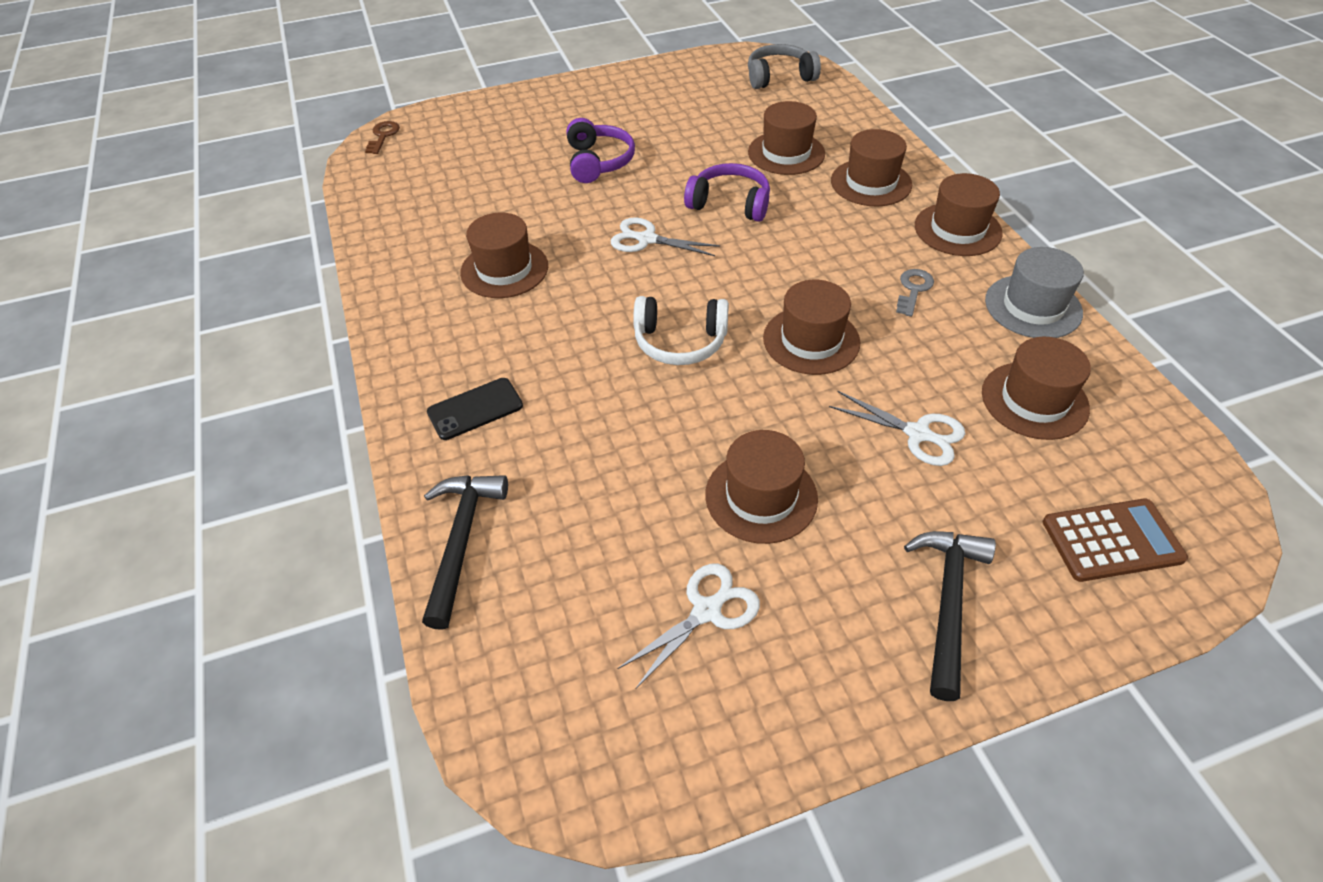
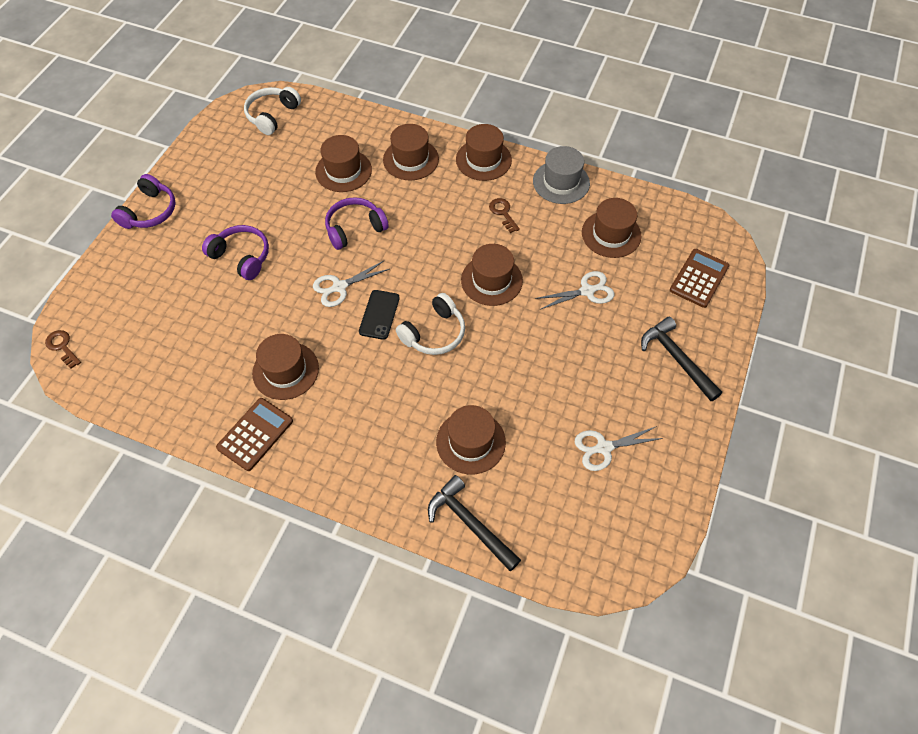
camera: 50 degrees left, 10 degrees up
black phone [427,378,523,440] -> black phone moved to [359,290,400,340]
white scissors [617,564,760,689] -> white scissors turned 105 degrees counterclockwise [575,426,663,471]
brown hat [705,430,818,544] -> brown hat moved to [436,405,506,474]
grey headphones [748,44,821,89] -> white headphones [244,87,301,135]
grey key [896,269,934,317] -> brown key [489,198,520,233]
none -> purple headphones [111,174,176,229]
none -> brown calculator [216,398,293,471]

